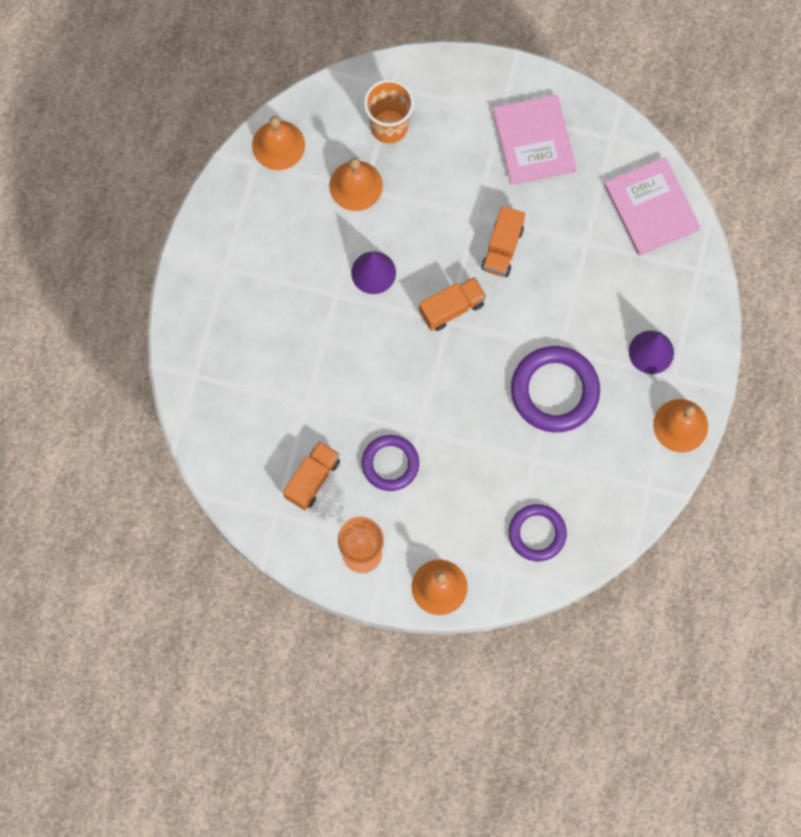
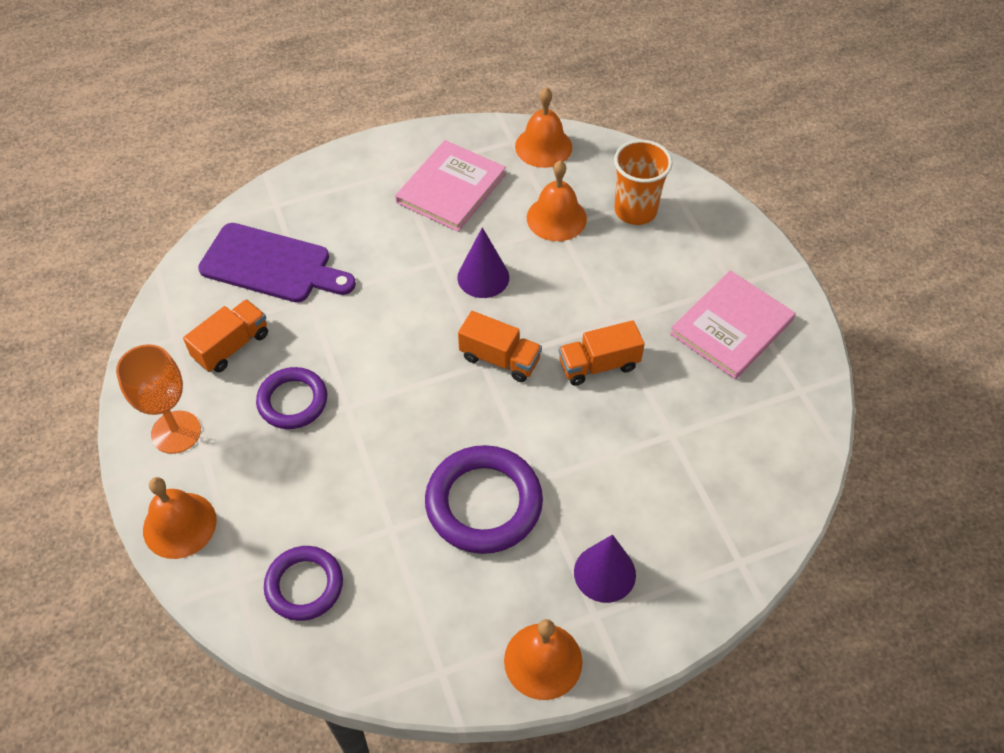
camera: 55 degrees right, 20 degrees down
orange truck [283,441,340,510] -> orange truck turned 45 degrees counterclockwise [183,299,268,372]
pink book [604,157,700,256] -> pink book moved to [395,140,506,232]
none -> purple cutting board [198,223,356,303]

